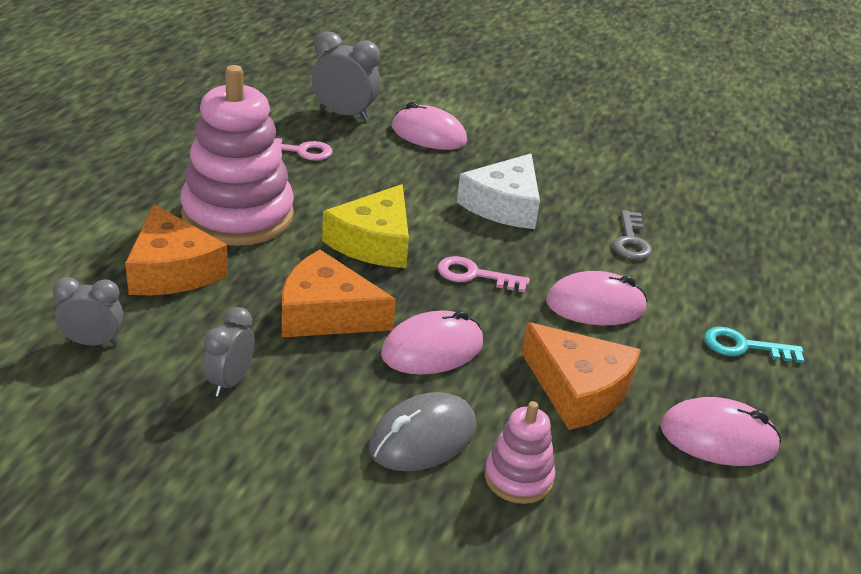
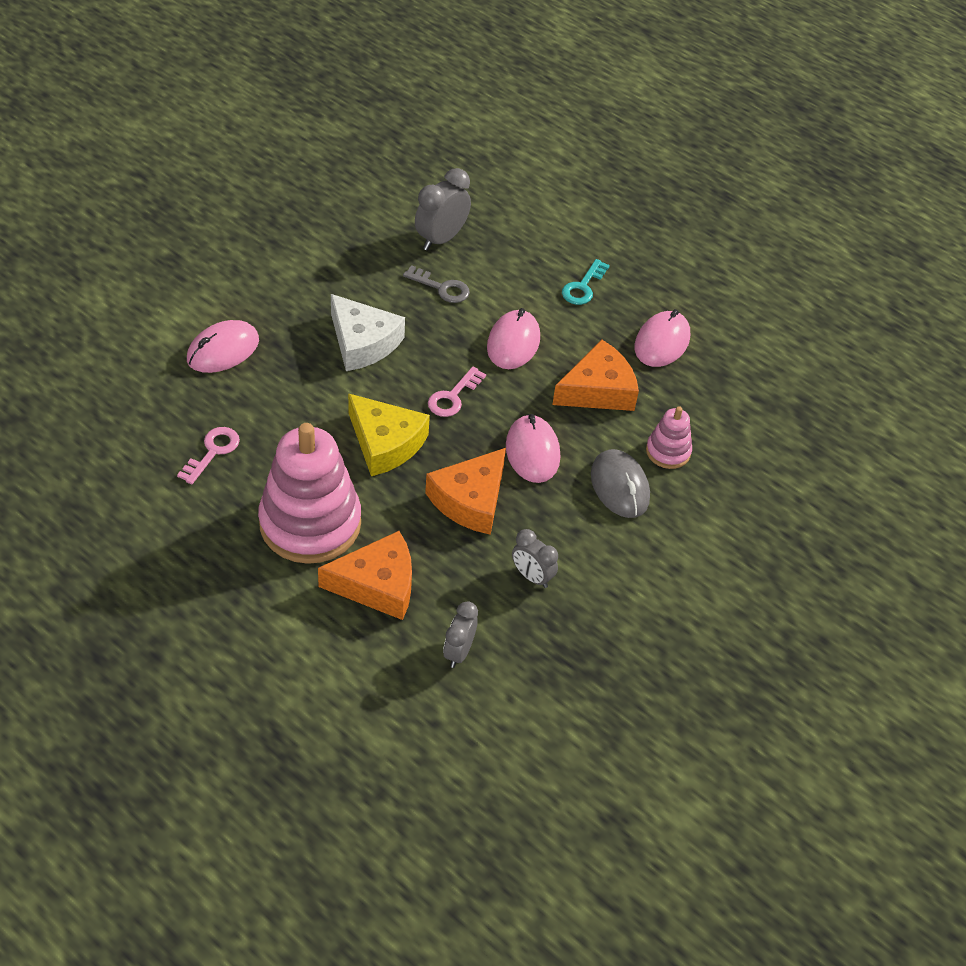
camera: 70 degrees left, 15 degrees up
grey clock [312,32,380,121] -> grey clock moved to [415,168,471,251]

